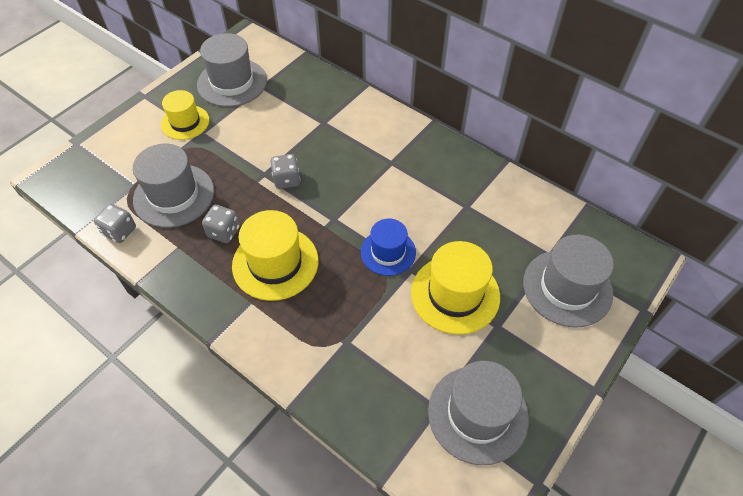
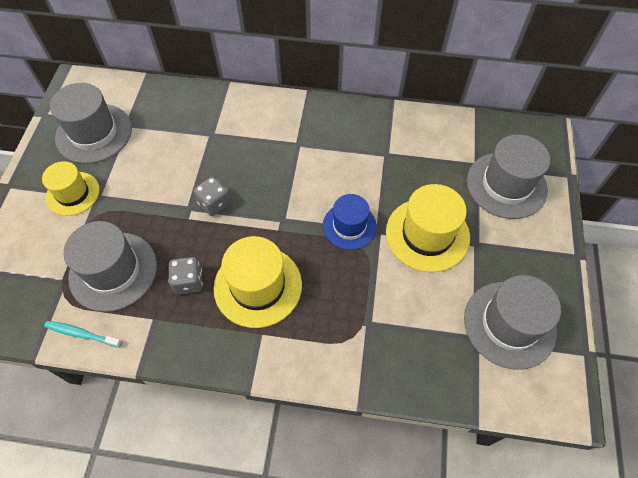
camera: 30 degrees left, 5 degrees up
grey dice [94,204,136,243] -> turquoise toothbrush [44,321,122,348]

